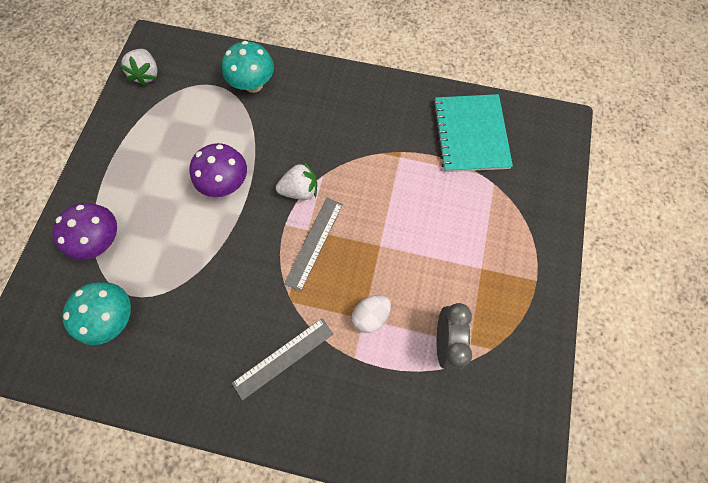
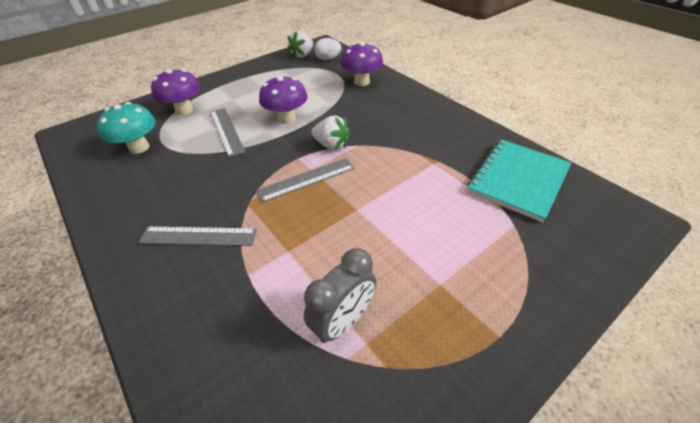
camera: 40 degrees right, 25 degrees down
turquoise mushroom [222,41,274,93] -> purple mushroom [340,42,383,86]
white egg [352,295,391,333] -> white egg moved to [314,38,342,60]
none -> grey ruler [210,108,246,157]

